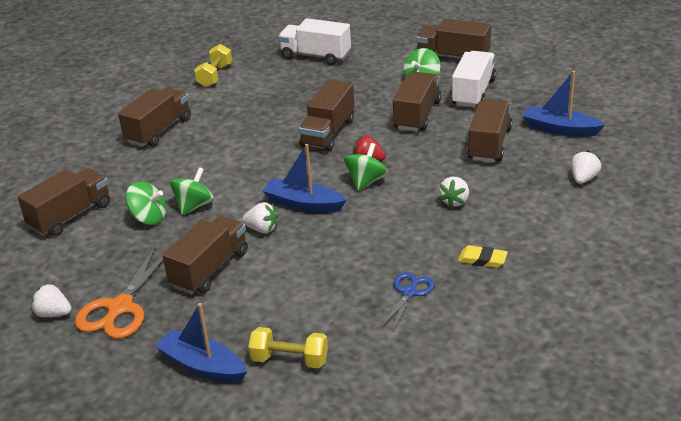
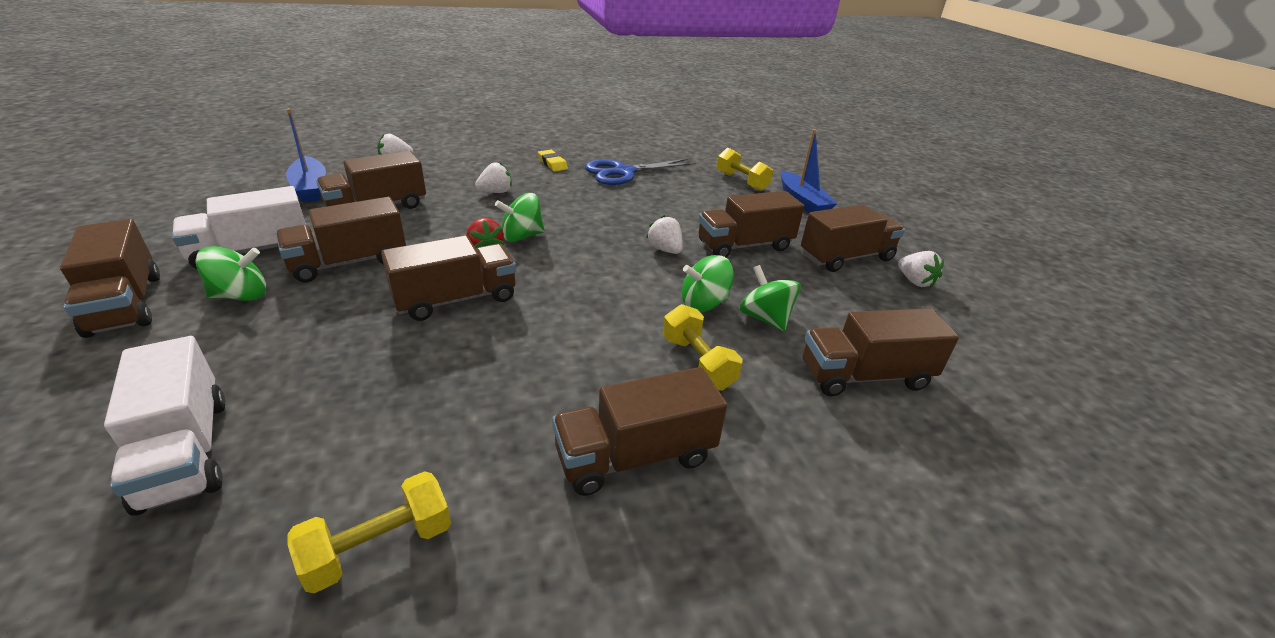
camera: 145 degrees left, 0 degrees up
orange scissors [75,246,163,339] -> brown truck [801,204,905,272]
blue boat [262,144,347,212] -> none
blue scissors [382,272,434,330] -> blue scissors [585,159,696,185], size x1.67
none -> yellow dumbbell [662,304,743,391]

